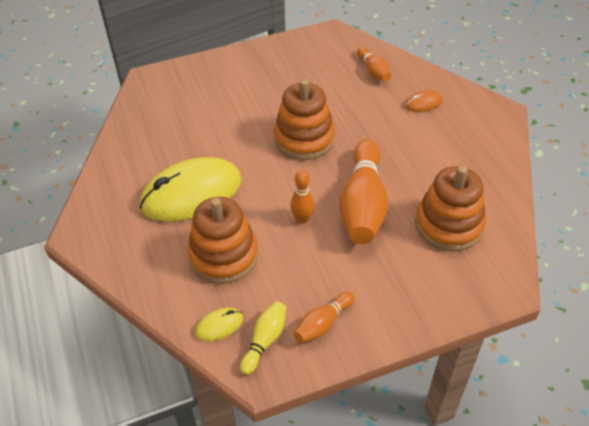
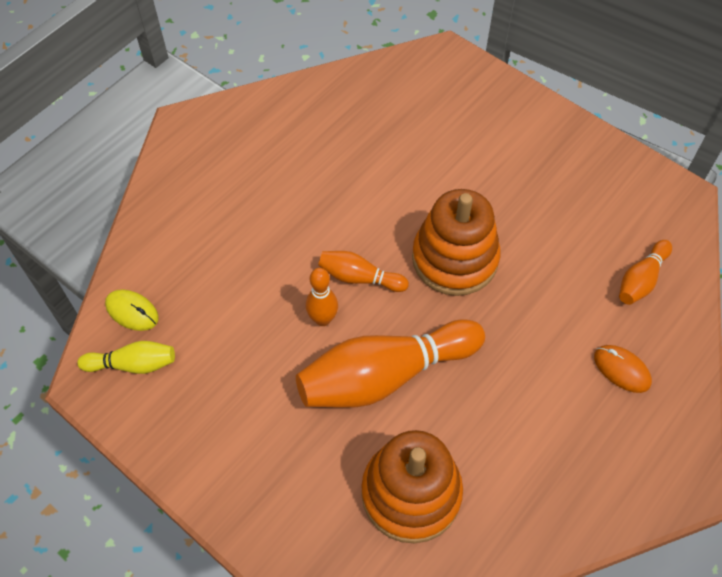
camera: 60 degrees right, 10 degrees up
yellow mouse [140,157,242,222] -> none
orange stacking toy [188,197,259,284] -> none
orange bowling pin [294,292,354,343] -> orange bowling pin moved to [318,251,409,292]

